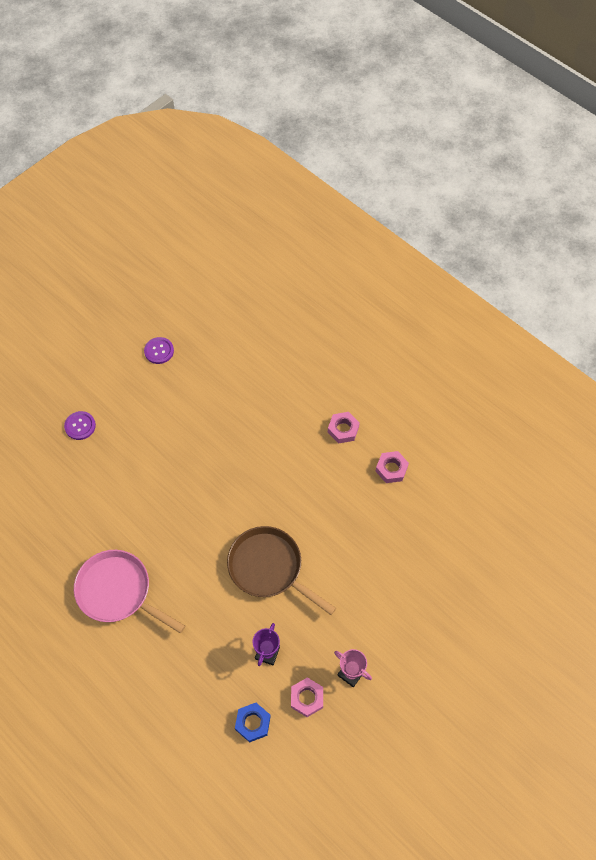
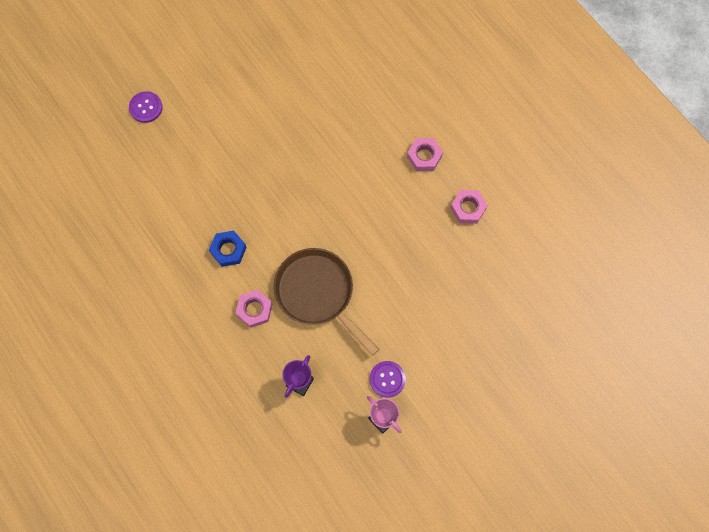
camera: 10 degrees right, 10 degrees up
pink pan [74,550,185,633] -> none
purple button [144,337,174,364] -> purple button moved to [369,361,406,398]
blue nut [235,703,271,742] -> blue nut moved to [209,231,247,267]
pink nut [291,678,323,717] -> pink nut moved to [236,289,272,328]

